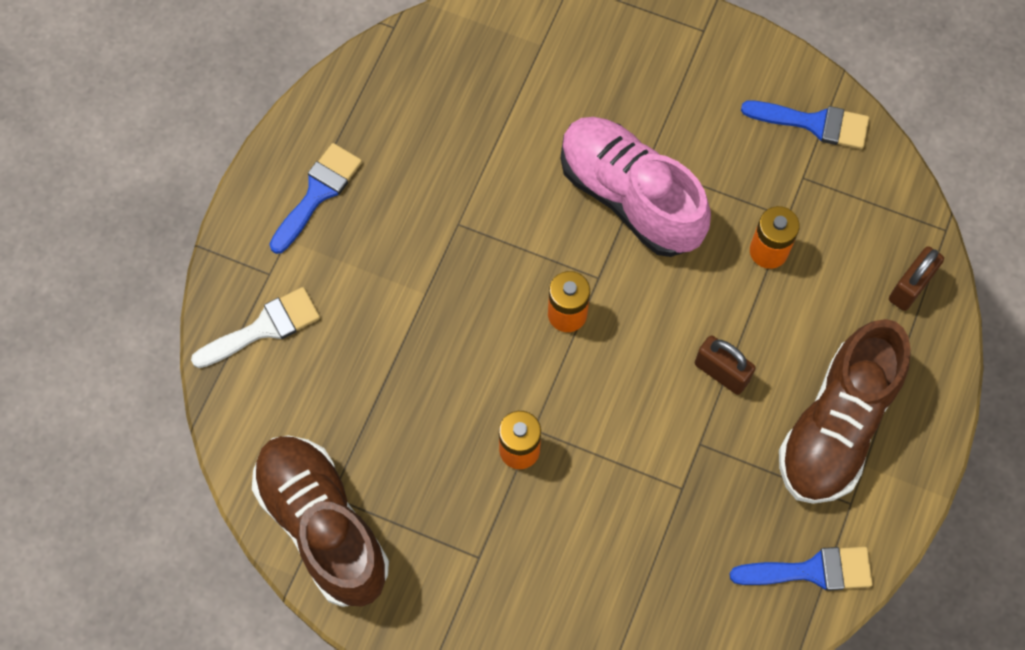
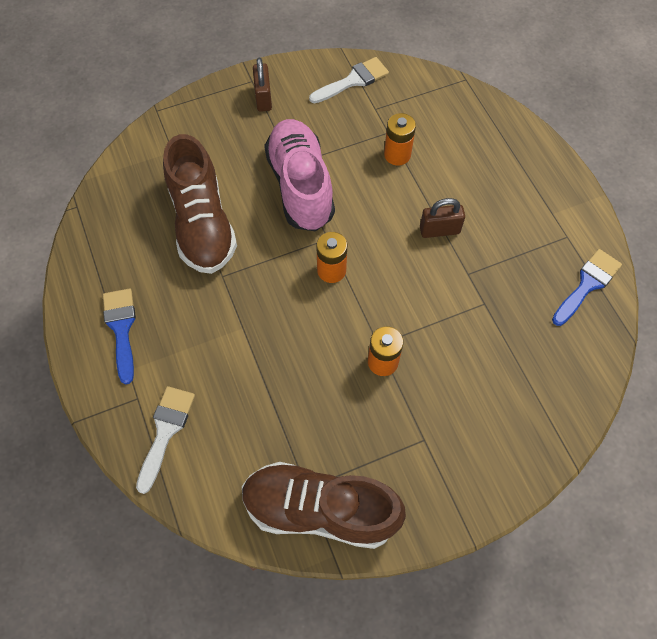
camera: 45 degrees left, 5 degrees down
pink shoe [561,117,711,257] -> pink shoe turned 75 degrees clockwise [264,119,335,232]
blue brush [741,101,869,149] -> white brush [309,57,389,104]
brown shoe [779,319,911,504] -> brown shoe moved to [163,134,237,274]
brown padlock [889,246,944,311] -> brown padlock moved to [253,58,272,112]

